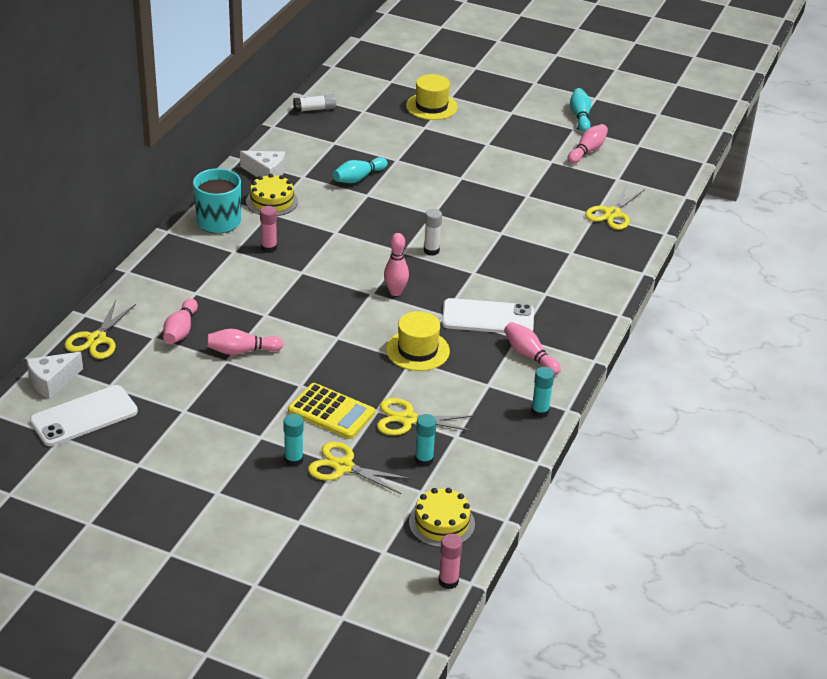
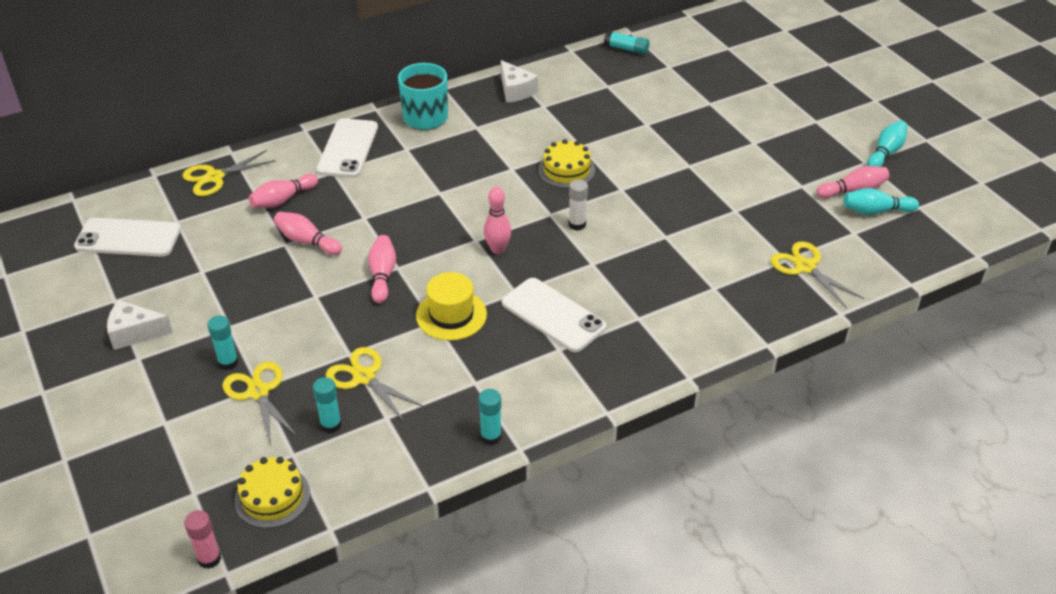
camera: 40 degrees right, 5 degrees up
white cheese [26,352,83,399] -> white cheese moved to [107,300,173,350]
yellow cake [246,174,298,216] -> yellow cake moved to [538,139,595,188]
pink glue stick [260,206,277,253] -> none
yellow calculator [288,383,375,439] -> none
white glue stick [293,94,336,112] -> turquoise glue stick [604,31,649,55]
turquoise bowling pin [333,157,388,183] -> turquoise bowling pin moved to [843,188,919,215]
yellow hat [406,74,458,120] -> none
pink bowling pin [504,322,561,375] -> pink bowling pin moved to [368,235,396,303]
yellow scissors [585,185,645,230] -> yellow scissors turned 75 degrees clockwise [770,241,864,308]
none -> white phone [316,118,378,178]

